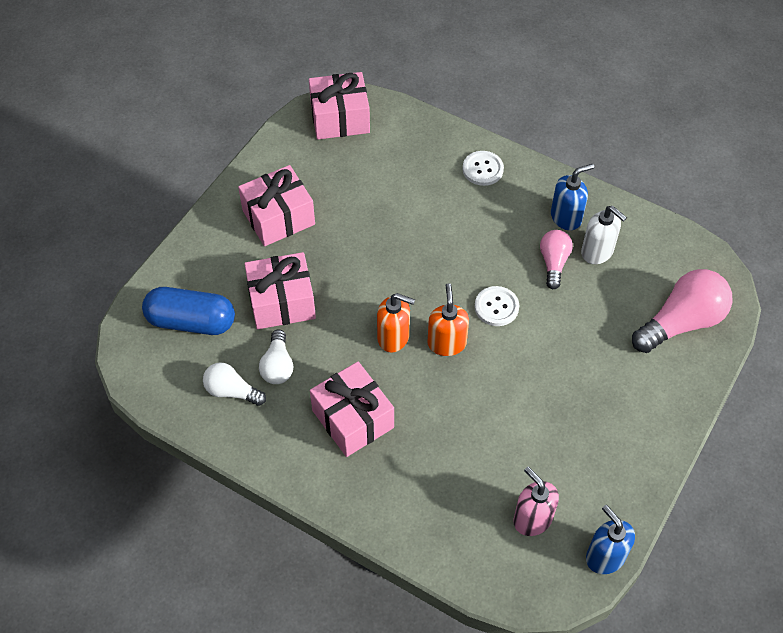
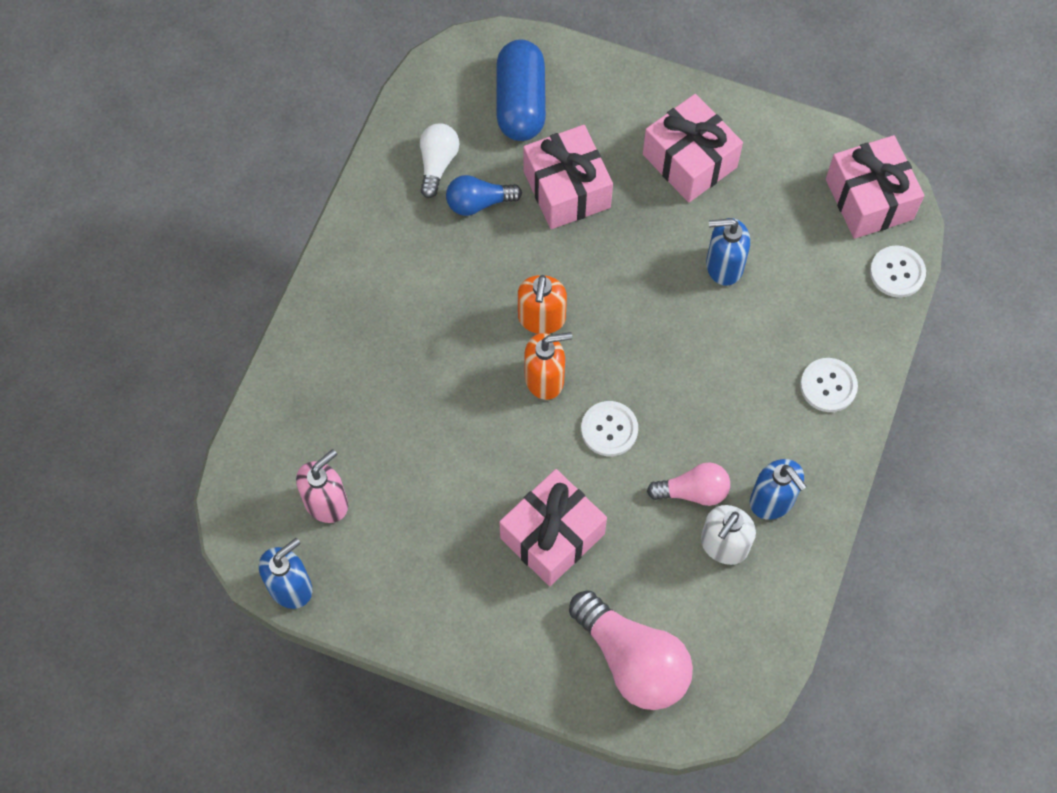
camera: 80 degrees right, 10 degrees up
white light bulb [259,329,293,384] -> blue light bulb [446,175,522,216]
pink gift [310,361,394,457] -> pink gift moved to [499,469,607,586]
none -> blue soap dispenser [706,218,750,286]
none -> white button [870,246,926,298]

